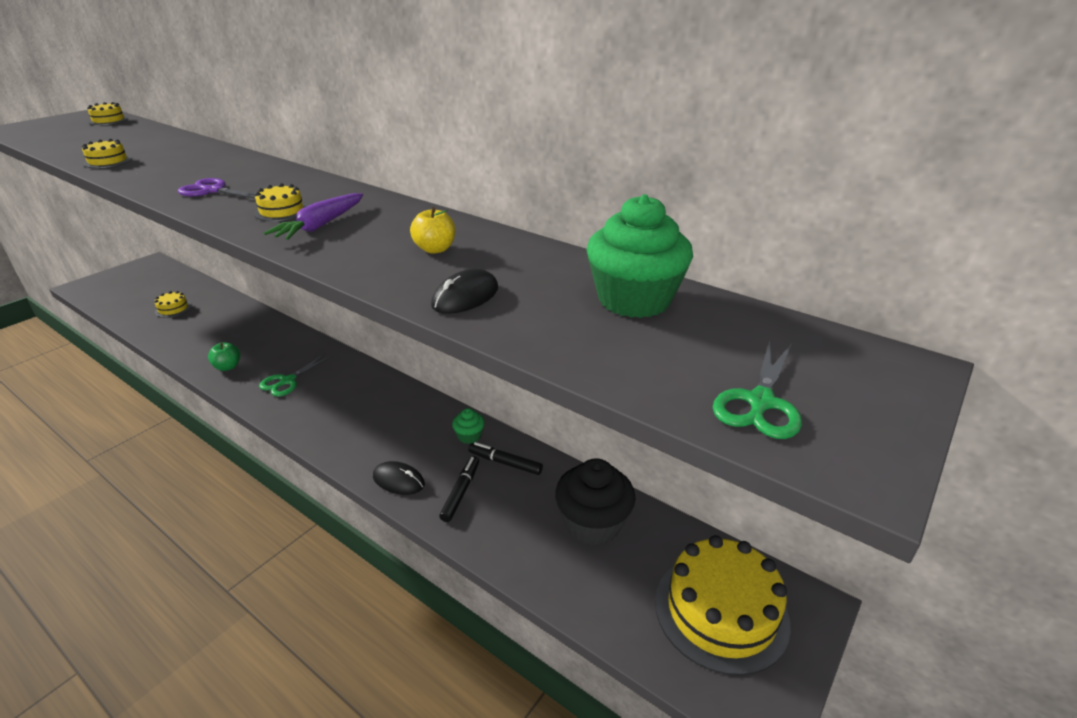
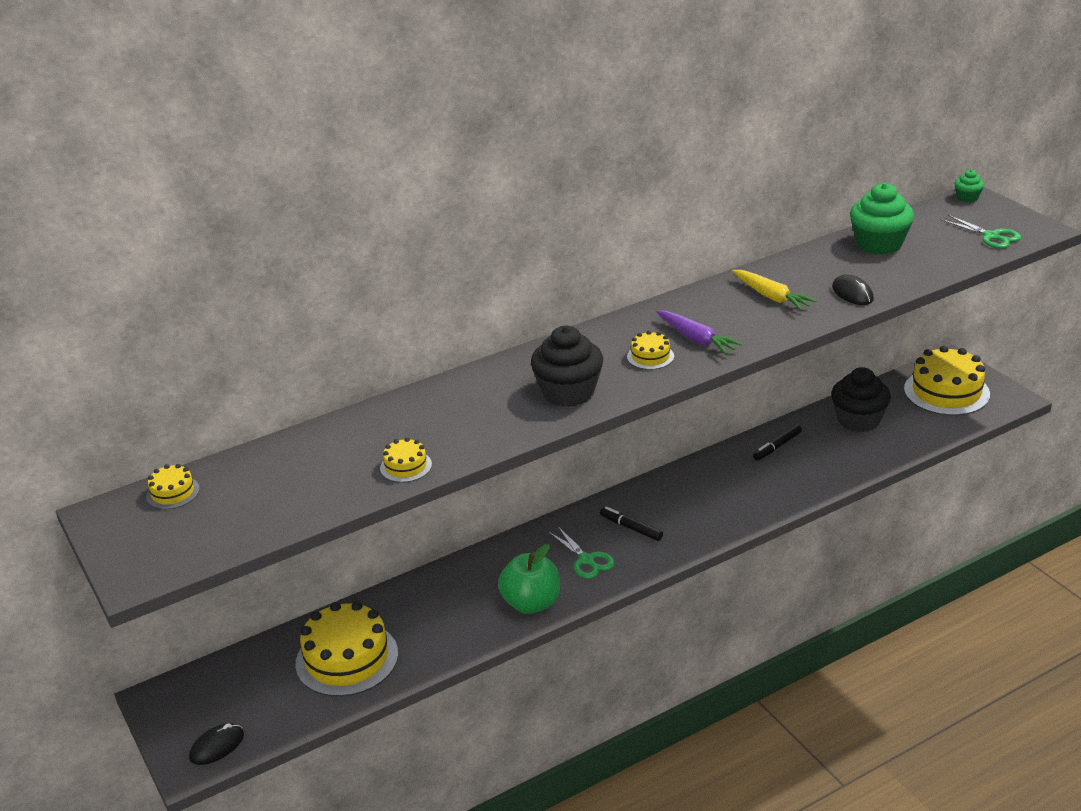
camera: 65 degrees left, 0 degrees up
yellow cake [154,291,192,318] -> yellow cake [296,601,398,697], size x2.17
purple scissors [178,178,255,199] -> black cupcake [531,326,603,407]
green apple [208,343,241,371] -> green apple [498,544,560,614], size x1.80
black mouse [373,461,425,495] -> black mouse moved to [189,723,244,765]
yellow apple [410,207,455,254] -> yellow carrot [732,270,817,311]
black marker [439,456,479,522] -> black marker moved to [600,506,663,541]
green cupcake [452,408,485,444] -> green cupcake moved to [954,170,984,202]

